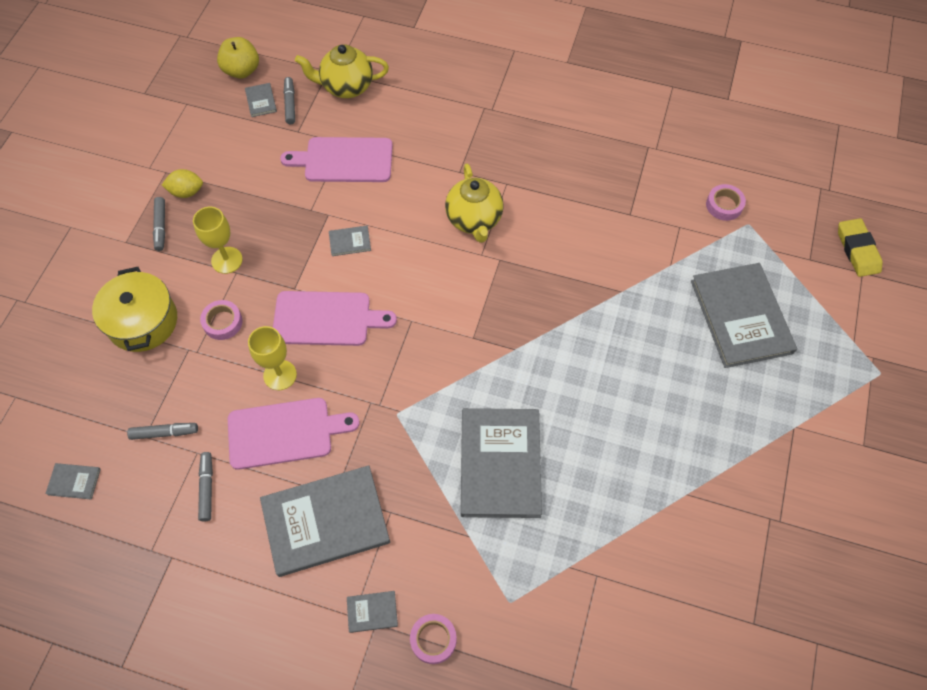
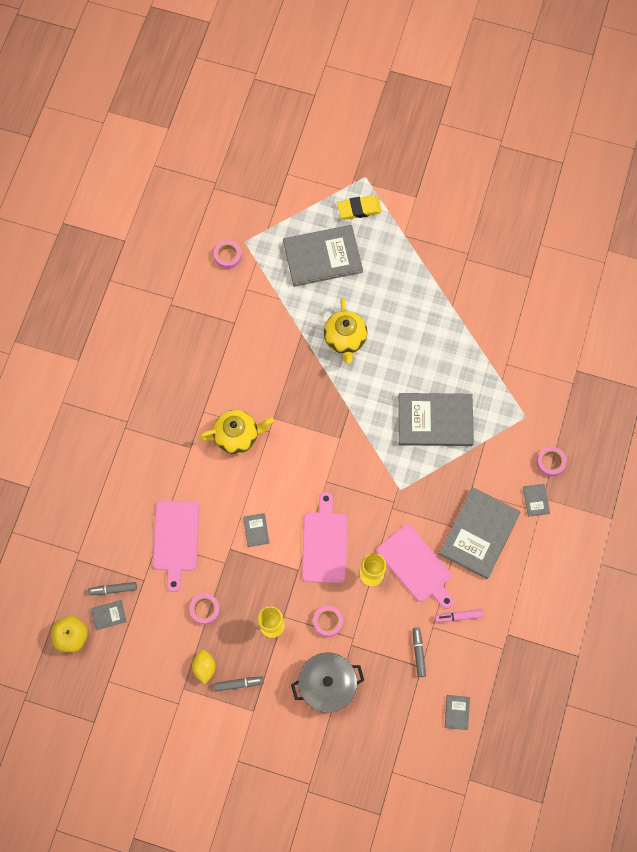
camera: 90 degrees left, 10 degrees up
yellow pot [92,267,177,352] -> grey pot [291,653,364,712]
grey marker [198,452,213,521] -> pink marker [435,609,484,622]
pink cutting board [228,398,360,470] -> pink cutting board turned 150 degrees clockwise [377,524,454,609]
grey book [260,465,390,577] -> grey book turned 45 degrees clockwise [439,487,520,579]
yellow teapot [295,44,389,98] -> yellow teapot moved to [324,298,367,363]
yellow eraser [838,218,883,277] -> yellow eraser moved to [337,195,382,220]
none -> pink tape [190,593,220,624]

